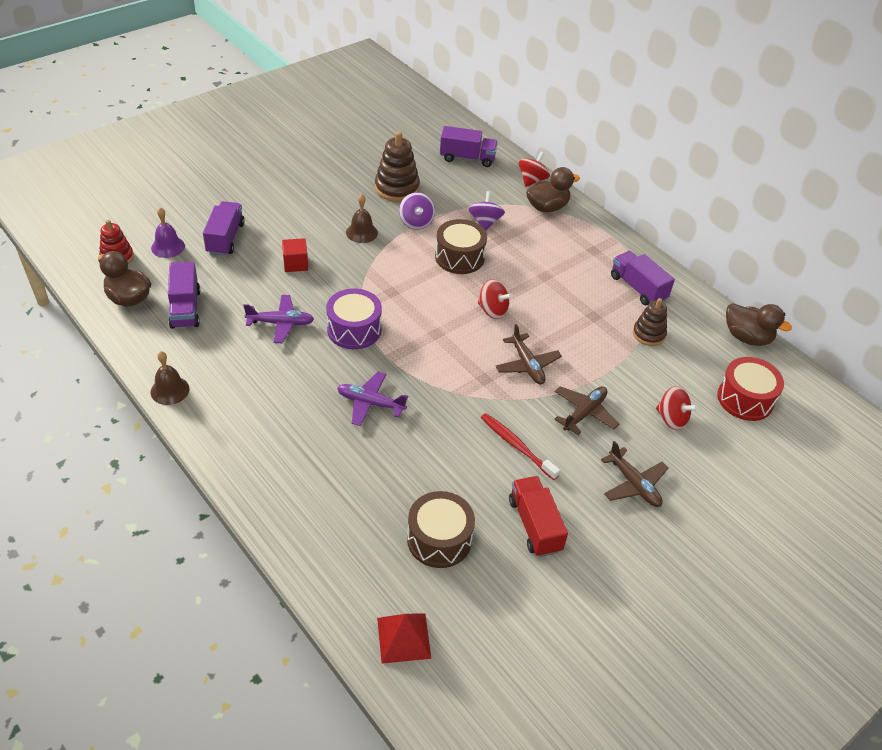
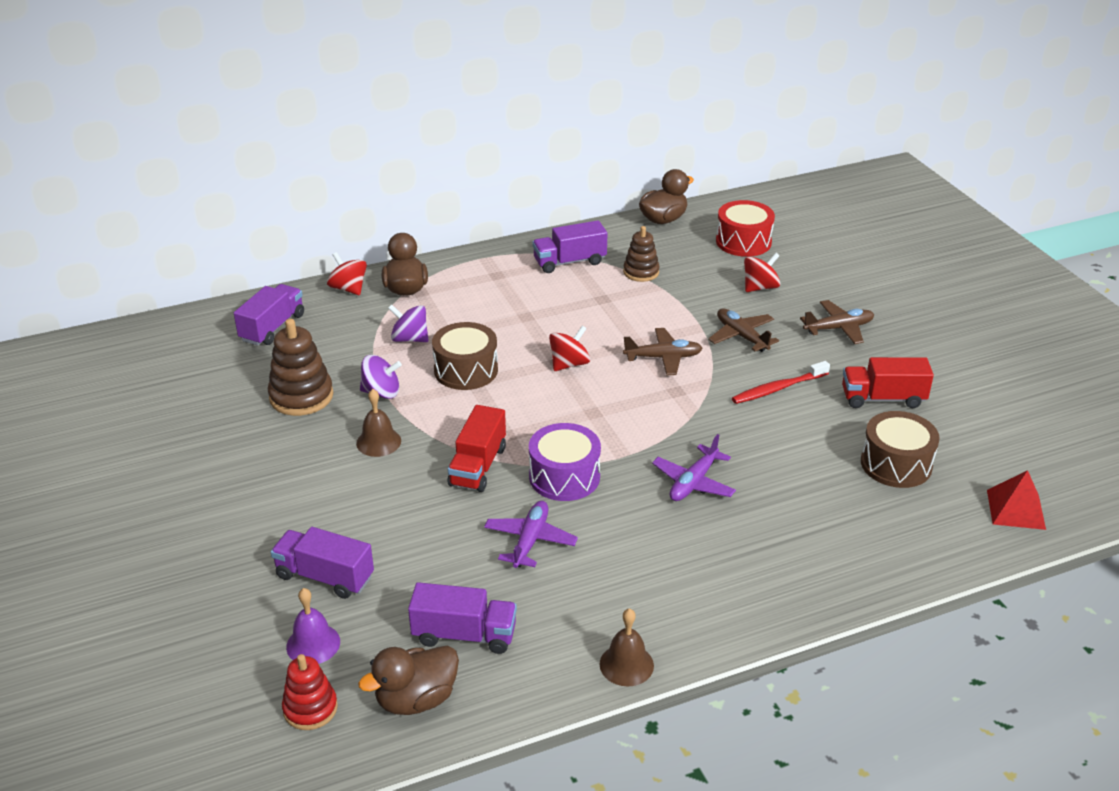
camera: 70 degrees left, 10 degrees down
red cube [282,238,308,272] -> none
none -> red truck [448,405,506,492]

